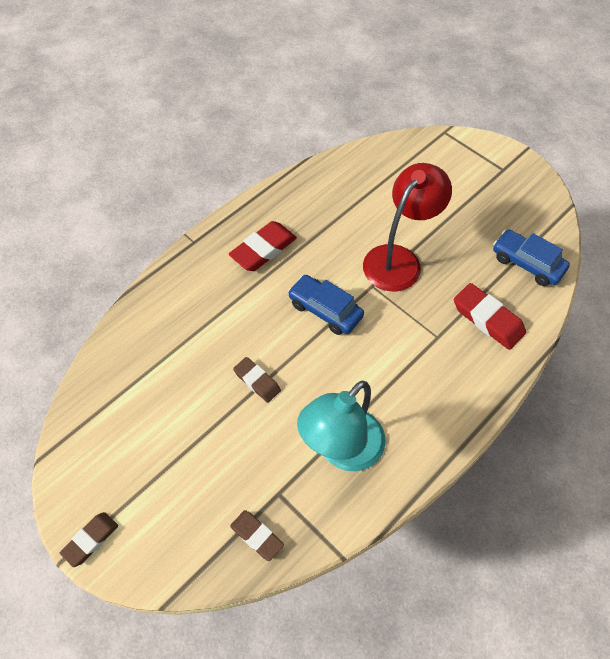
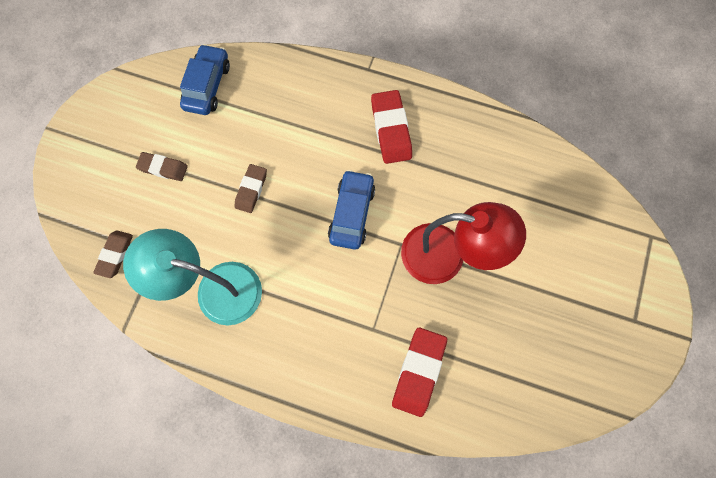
camera: 65 degrees right, 15 degrees up
brown eraser [60,512,118,567] -> brown eraser moved to [136,152,188,181]
red eraser [229,221,297,271] -> red eraser turned 60 degrees clockwise [371,90,412,164]
blue car [493,229,570,286] -> blue car moved to [180,44,230,115]

